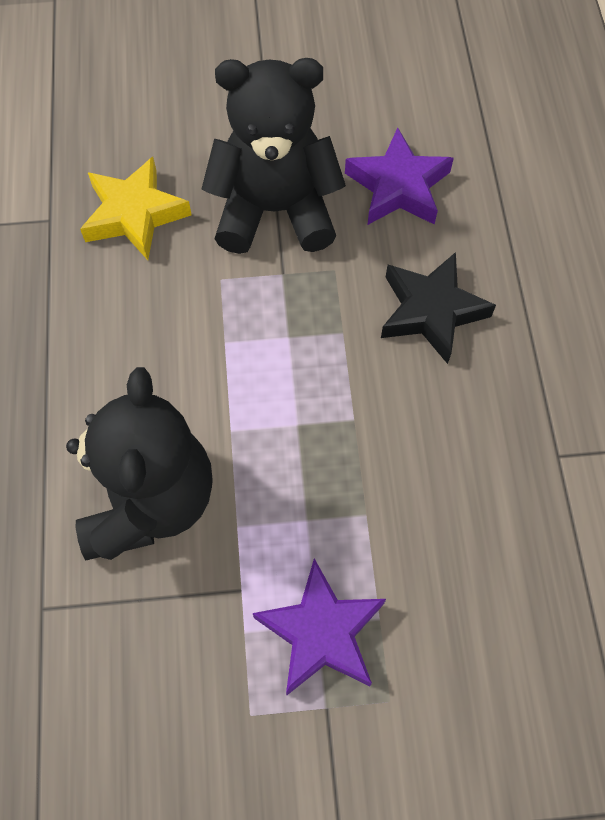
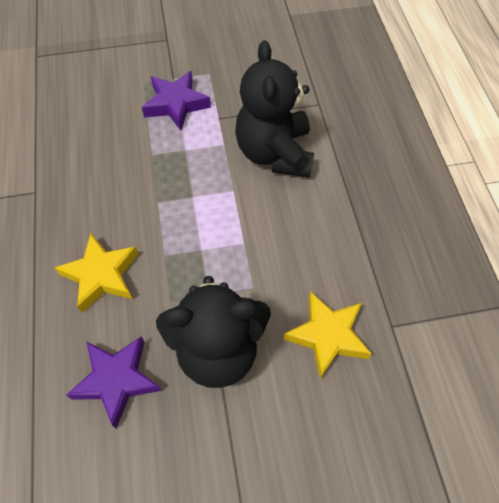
camera: 175 degrees right, 5 degrees down
black star [381,252,496,364] -> yellow star [55,233,139,313]

